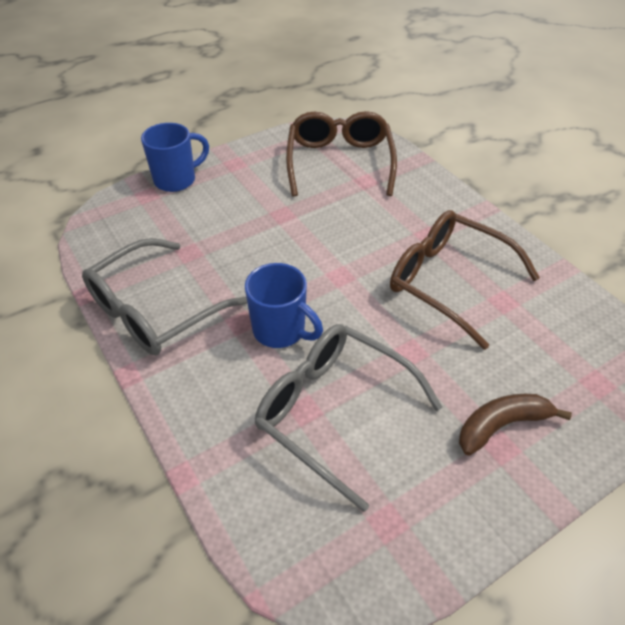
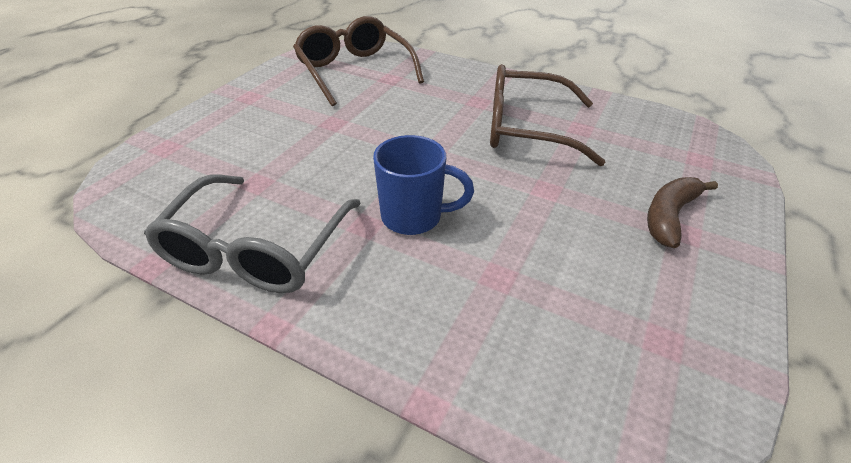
camera: 30 degrees left, 5 degrees down
blue mug [141,123,209,192] -> none
grey glasses [254,324,442,512] -> none

